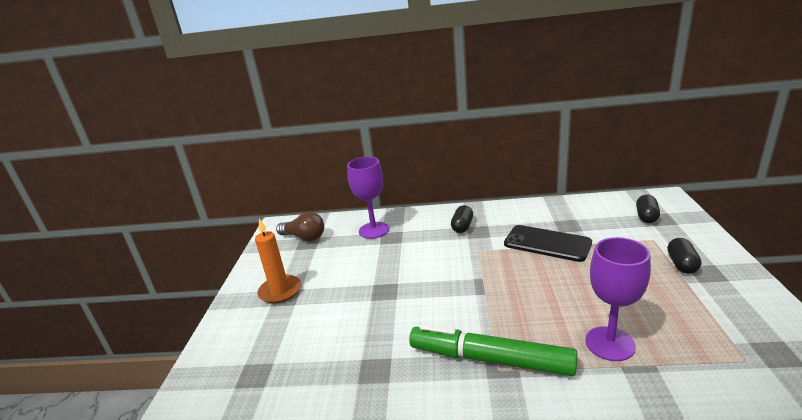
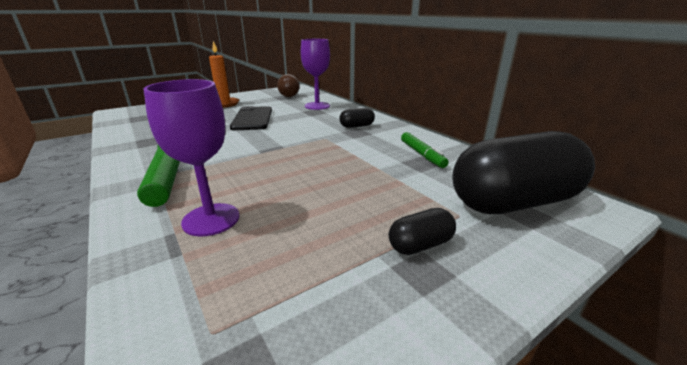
camera: 50 degrees right, 0 degrees up
black phone [504,225,592,262] -> black phone moved to [230,106,272,130]
black capsule [636,195,660,223] -> black capsule [452,131,595,214], size x2.35
none -> green marker [401,132,449,168]

